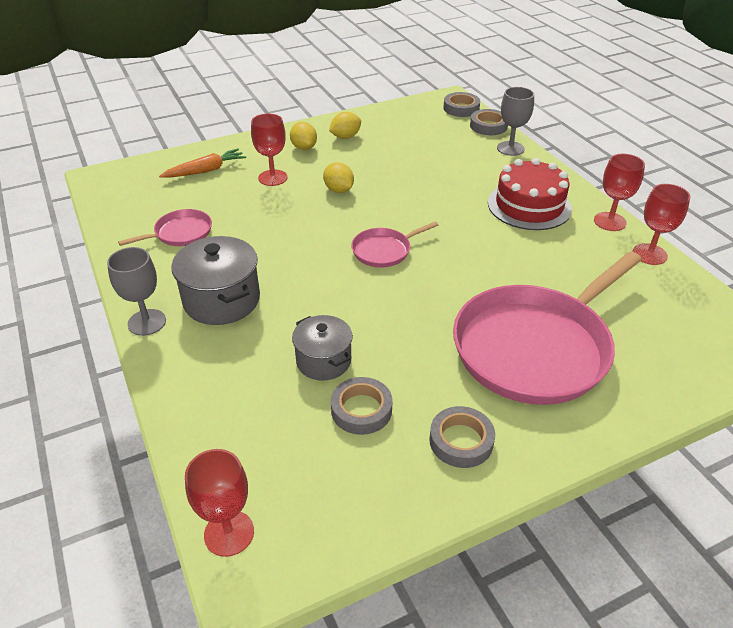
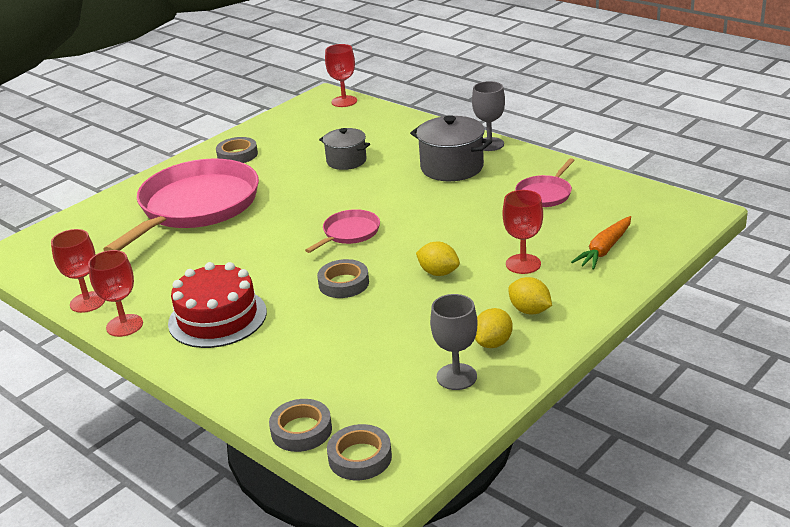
camera: 160 degrees right, 10 degrees down
grey tape [331,377,393,435] -> grey tape moved to [317,259,369,298]
grey goblet [497,87,534,156] -> grey goblet moved to [430,294,478,390]

